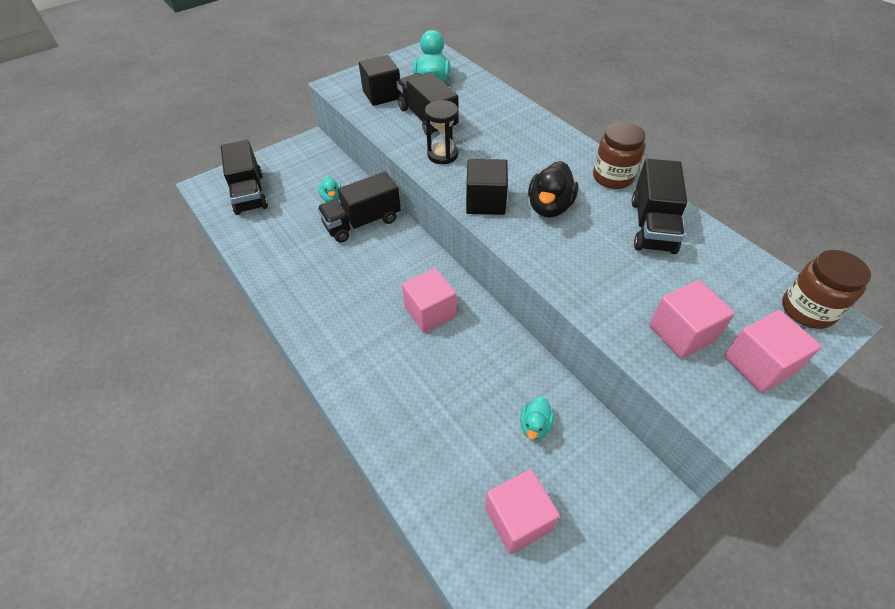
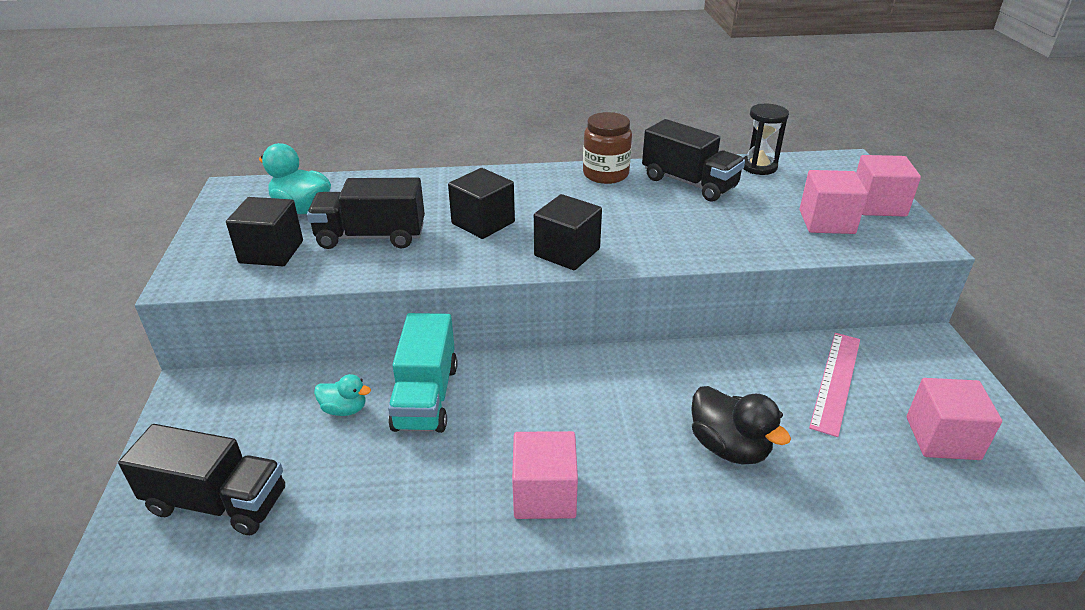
camera: 60 degrees left, 15 degrees down
black truck [317,172,401,243] -> turquoise truck [388,313,458,433]
pink cube [402,268,457,333] -> pink cube moved to [512,431,578,519]
black hourglass [425,100,458,164] -> black hourglass moved to [743,104,789,175]
turquoise duck [520,397,554,440] -> pink ruler [809,333,860,437]
black duck [528,161,578,218] -> black duck moved to [691,386,791,464]
brown jar [782,250,871,329] -> none
none -> black cube [448,168,515,239]

